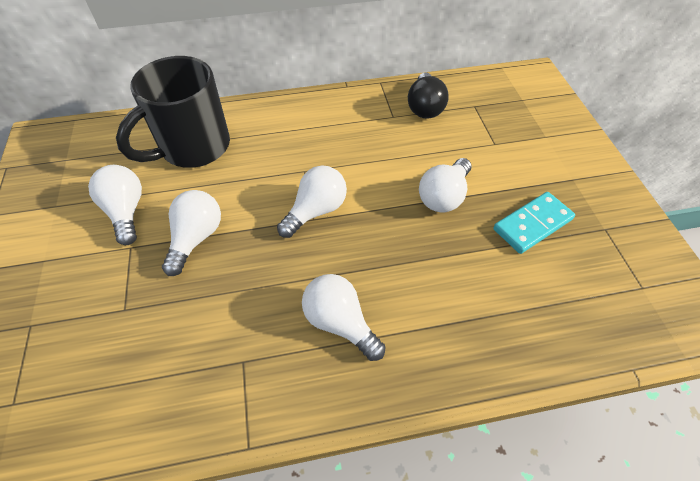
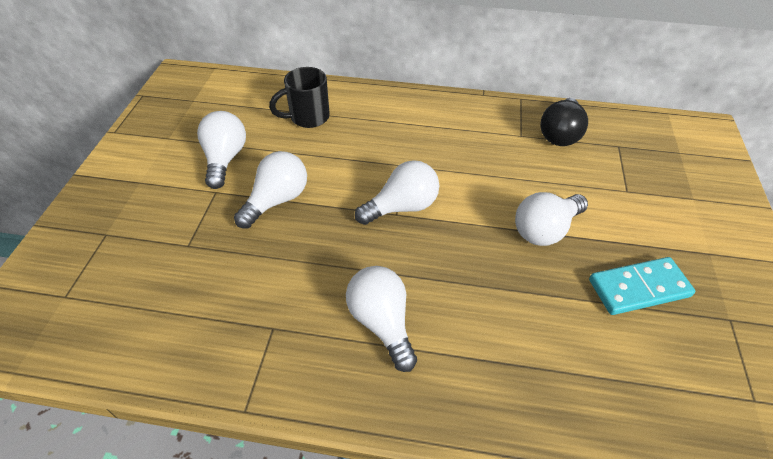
camera: 20 degrees right, 5 degrees down
black mug [116,56,230,168] -> black mug [269,67,330,128], size x0.56

